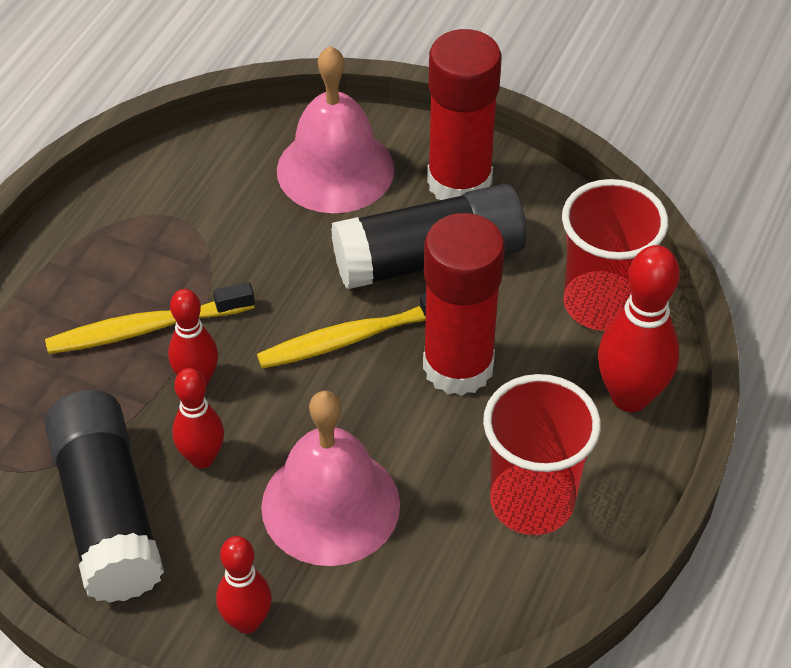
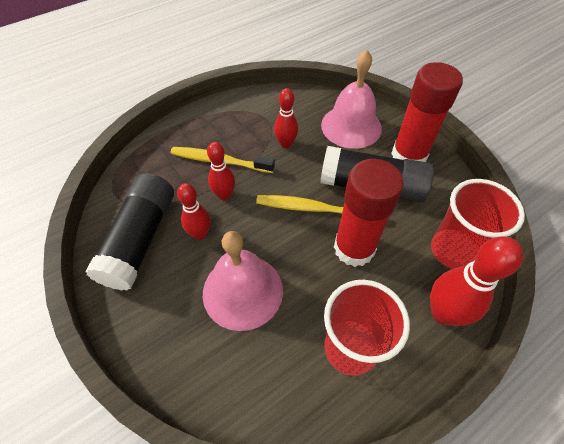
camera: 30 degrees right, 5 degrees up
red bowling pin [216,536,272,634] -> red bowling pin moved to [274,88,298,148]

